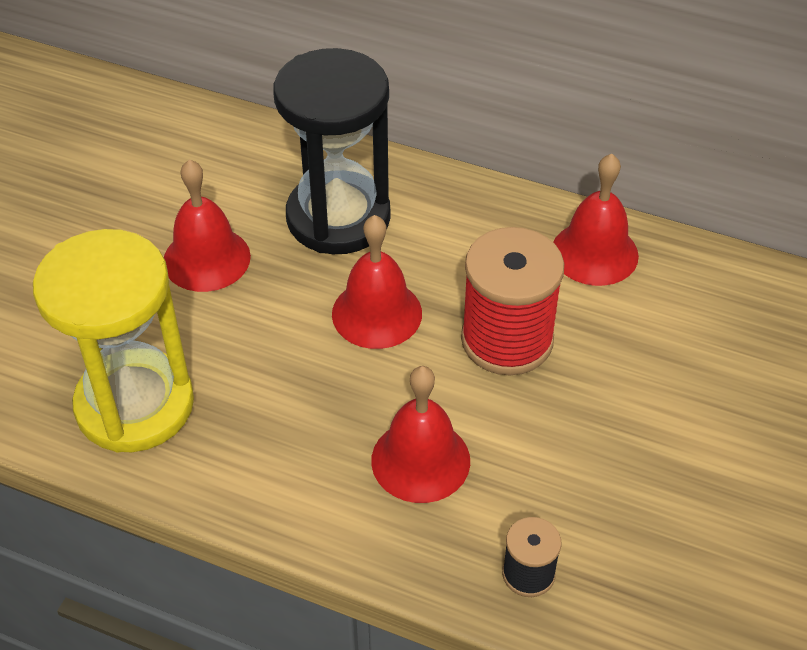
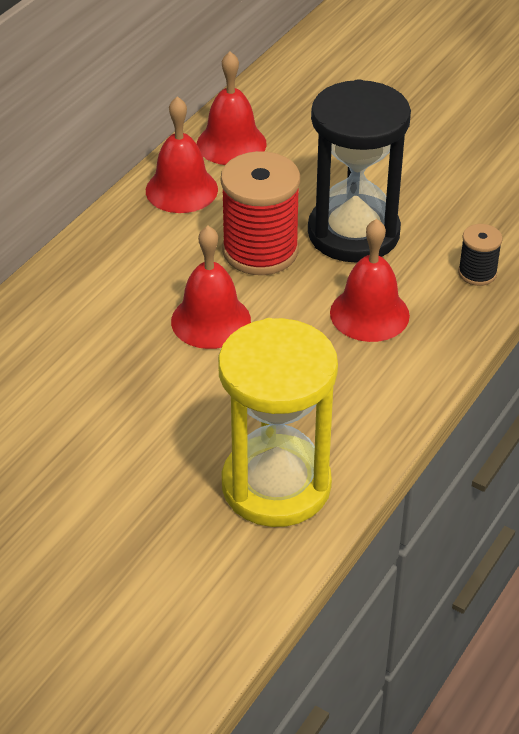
camera: 80 degrees left, 5 degrees down
red bell [164,159,251,292] -> red bell moved to [197,51,267,165]
black hourglass [273,48,391,254] -> black hourglass moved to [308,79,411,263]

